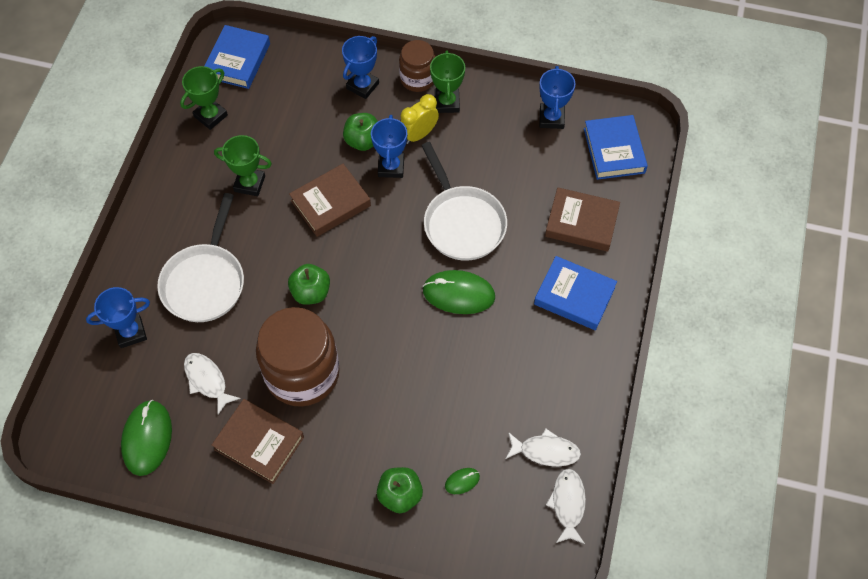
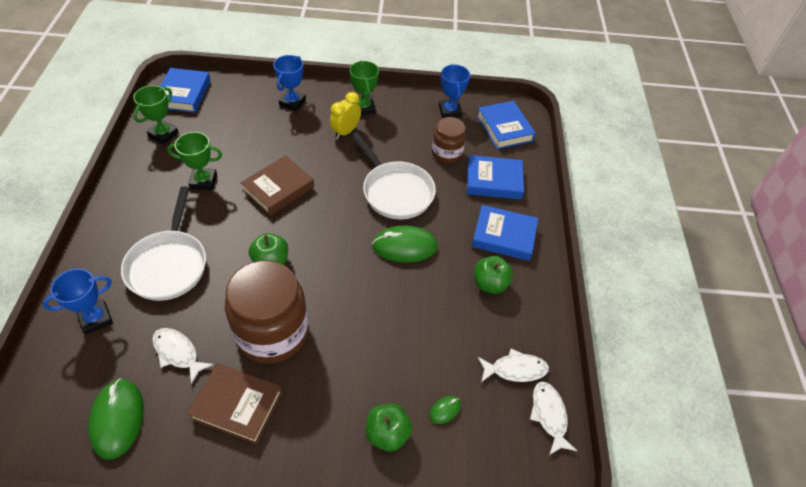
camera: 15 degrees left, 10 degrees down
green apple [343,113,378,151] -> green apple moved to [474,256,513,294]
blue trophy [371,115,407,178] -> none
brown jar [399,40,435,92] -> brown jar moved to [432,117,466,163]
brown book [545,188,620,252] -> blue book [467,155,524,200]

